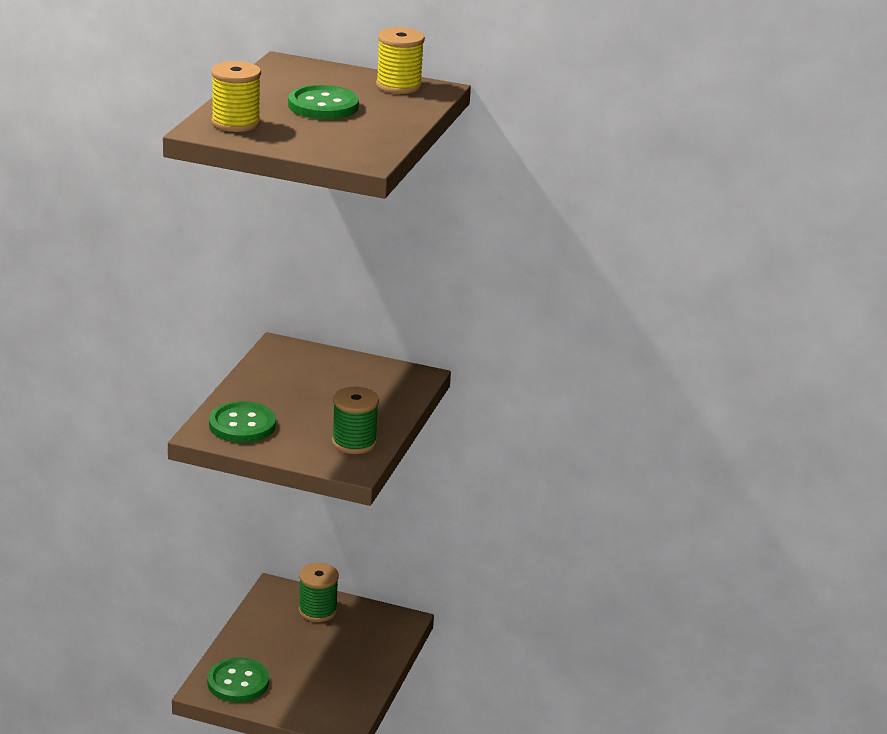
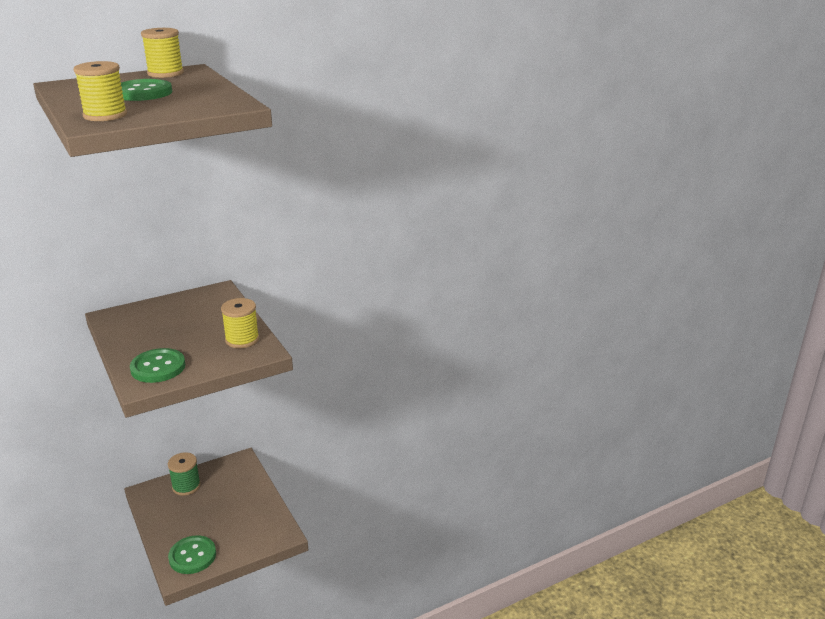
camera: 45 degrees left, 0 degrees up
green spool [332,387,379,454] -> yellow spool [221,298,259,348]

